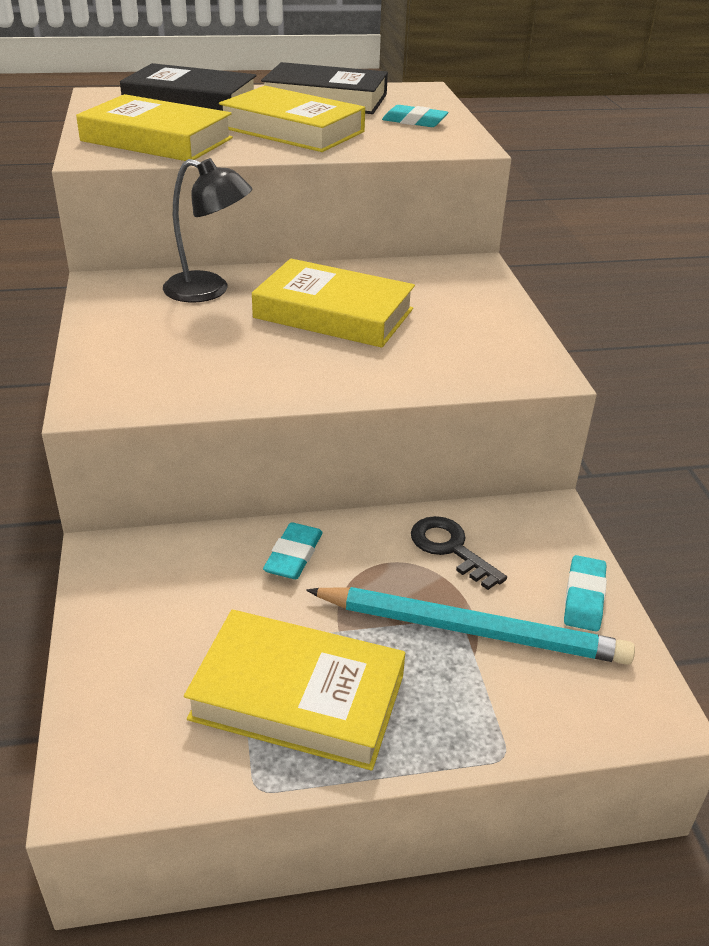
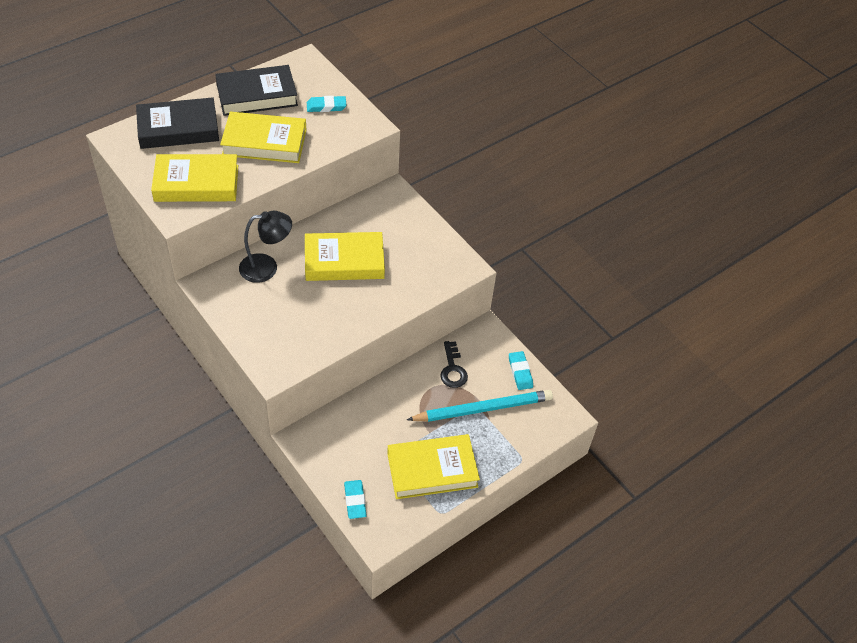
camera: 30 degrees left, 15 degrees up
turquoise eraser [263,522,323,579] -> turquoise eraser moved to [344,480,367,519]
black key [411,516,507,590] -> black key turned 120 degrees counterclockwise [440,341,468,388]

